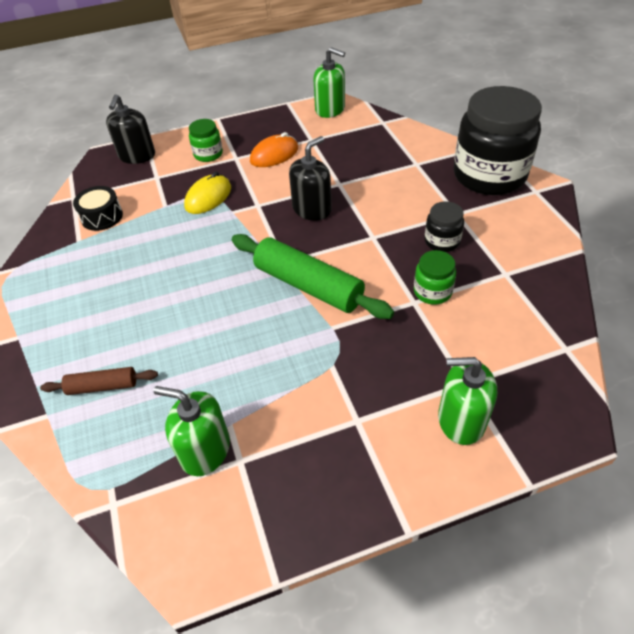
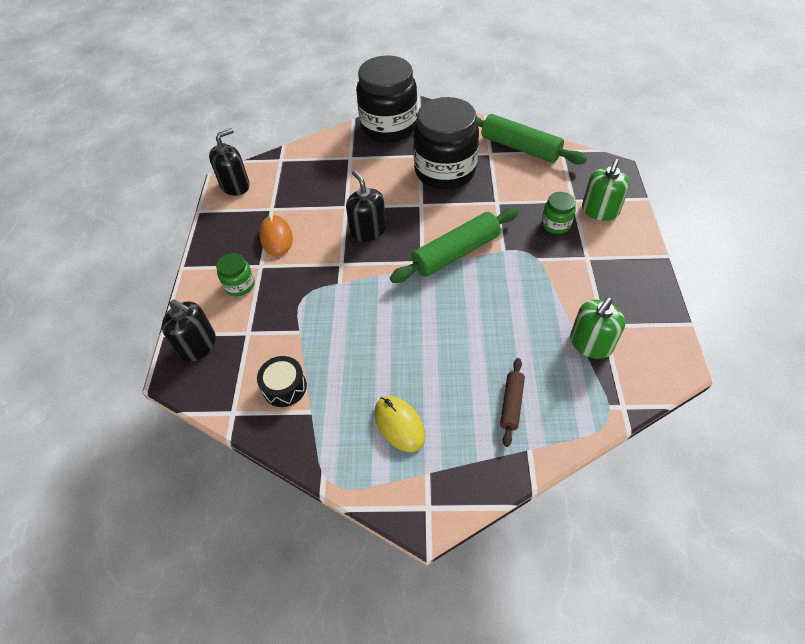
camera: 70 degrees left, 5 degrees up
yellow mouse [184,172,231,214] -> yellow mouse moved to [374,396,425,452]
green soap dispenser [314,47,345,118] -> black soap dispenser [209,128,250,196]
green jar [414,250,456,305] -> green jar moved to [542,192,576,234]
black jar [425,201,464,252] -> black jar [413,97,479,189], size x2.27
none -> green rolling pin [476,114,587,165]

